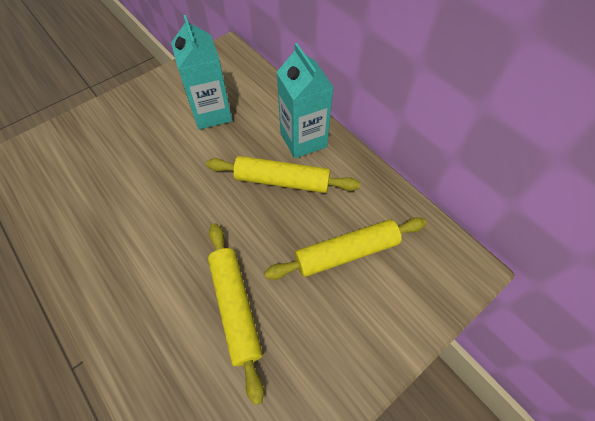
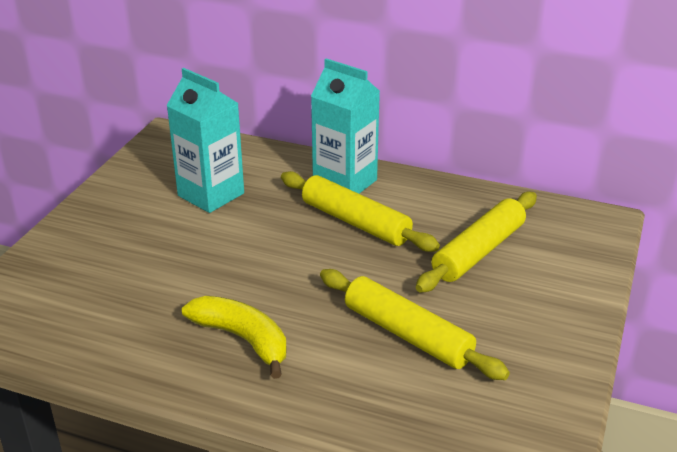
camera: 30 degrees left, 25 degrees down
yellow rolling pin [206,156,360,193] -> yellow rolling pin turned 60 degrees clockwise [281,171,440,252]
none -> yellow banana [182,296,287,379]

